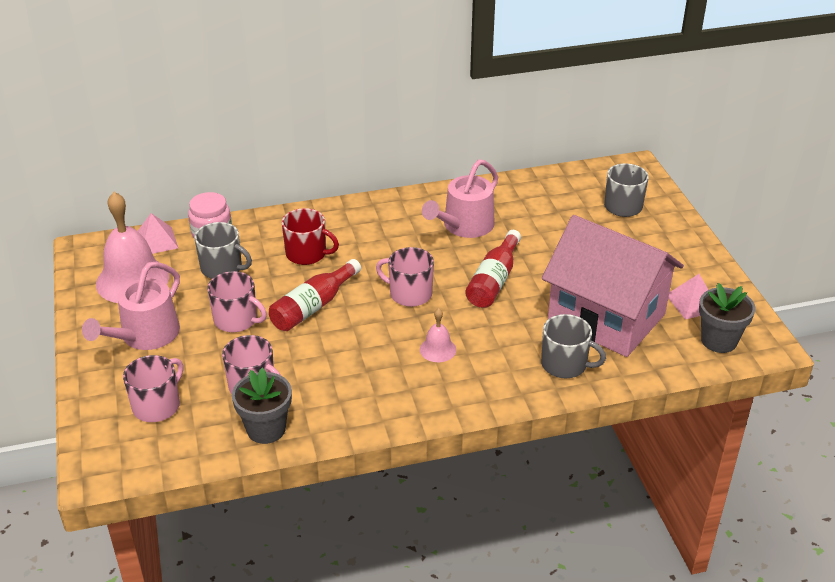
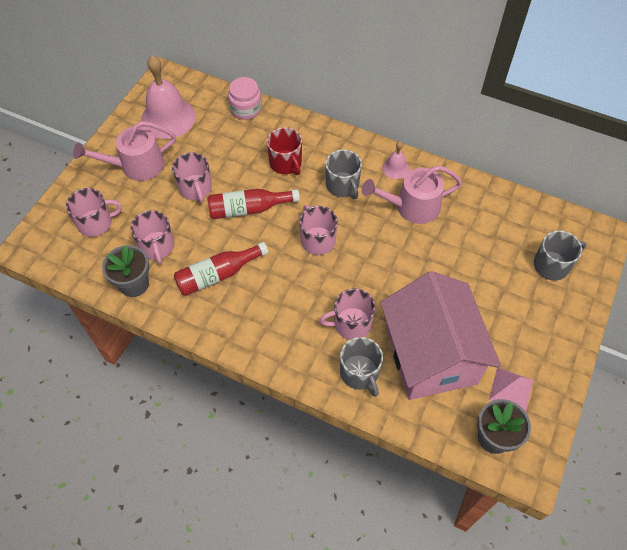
camera: 40 degrees right, 20 degrees up
pink pyramid [138,213,178,254] -> none
grey mug [194,222,252,279] -> grey mug moved to [325,149,362,199]
pink bell [420,308,456,362] -> pink bell moved to [382,142,409,179]
red bottle [465,230,521,308] -> red bottle moved to [174,242,268,296]
none -> pink mug [320,288,376,340]

